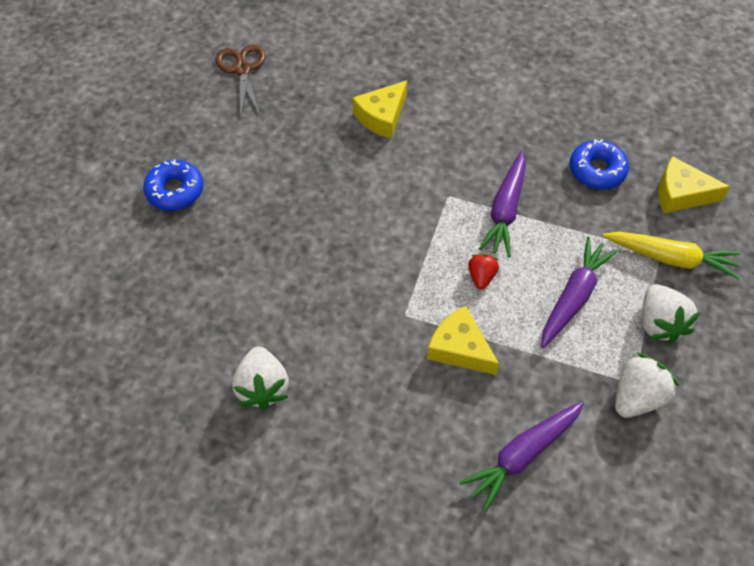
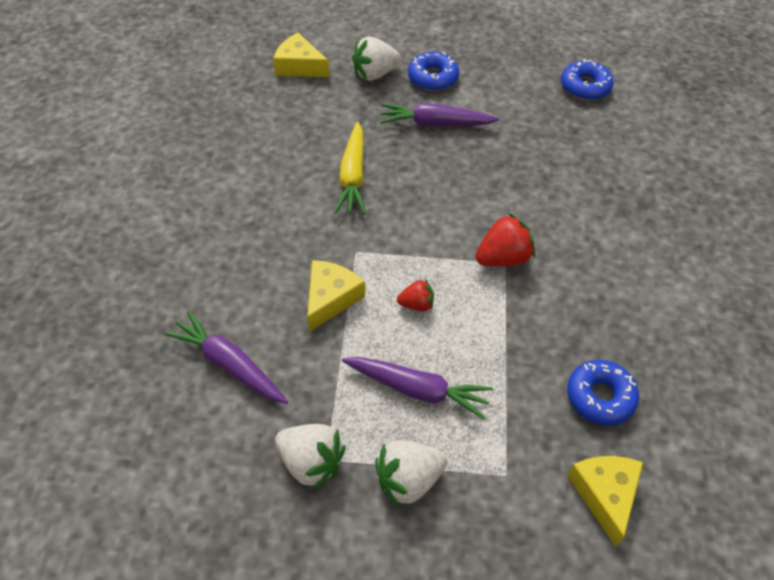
camera: 75 degrees right, 5 degrees down
brown scissors [215,44,266,117] -> blue donut [561,59,614,100]
white strawberry [232,346,289,410] -> white strawberry moved to [352,37,401,81]
yellow cheese [353,80,407,139] -> yellow cheese moved to [273,33,330,77]
purple carrot [479,151,526,257] -> purple carrot moved to [380,103,499,126]
yellow carrot [602,231,741,279] -> yellow carrot moved to [335,122,366,214]
none -> red strawberry [476,213,535,267]

